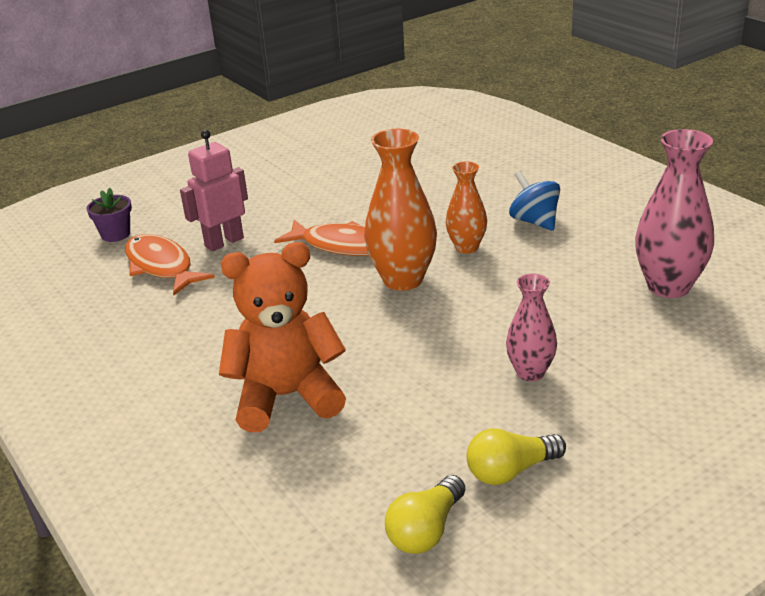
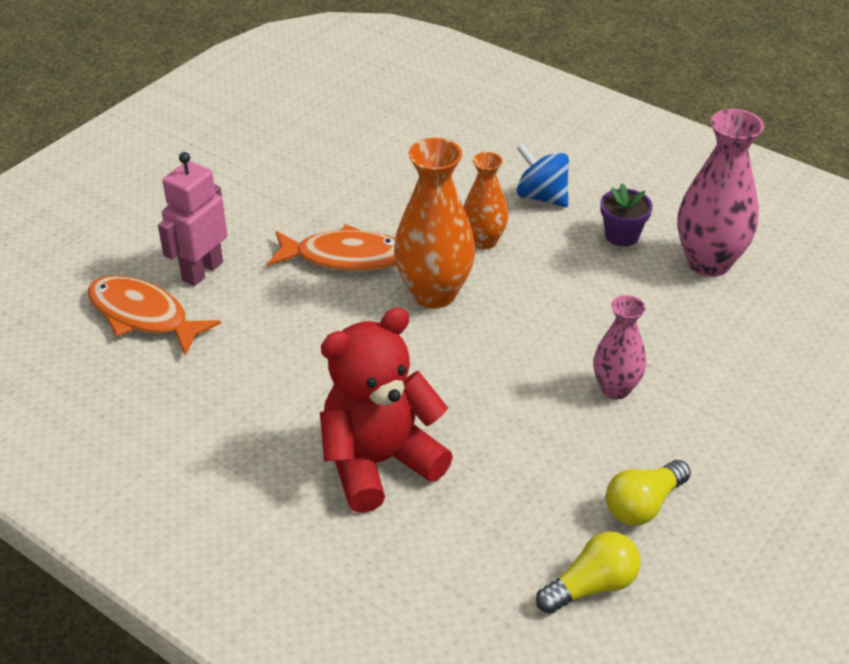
camera: 20 degrees left, 10 degrees up
purple flower pot [86,188,132,242] -> purple flower pot moved to [600,183,653,247]
orange teddy bear [219,242,346,432] -> red teddy bear [320,307,453,513]
yellow light bulb [385,475,465,554] -> yellow light bulb turned 135 degrees counterclockwise [536,531,641,614]

